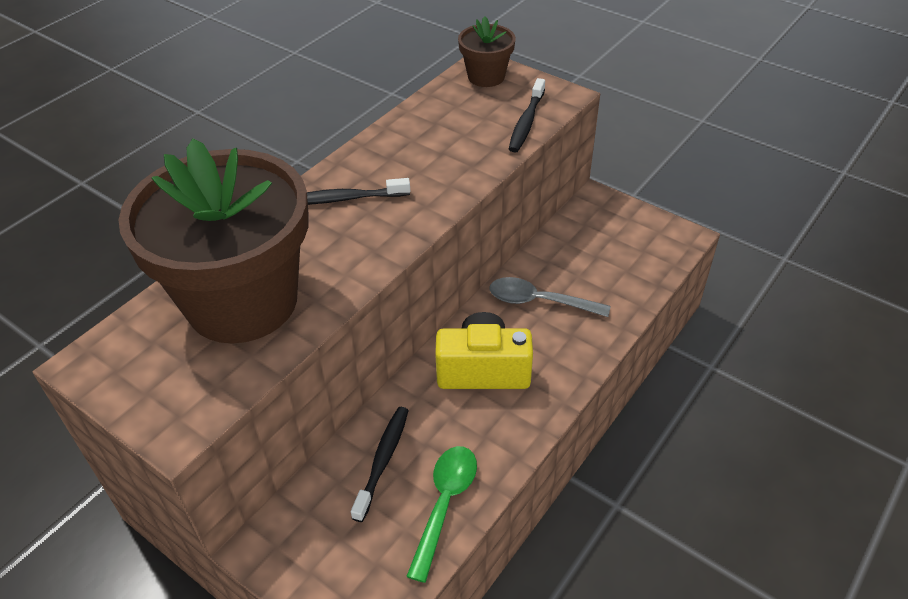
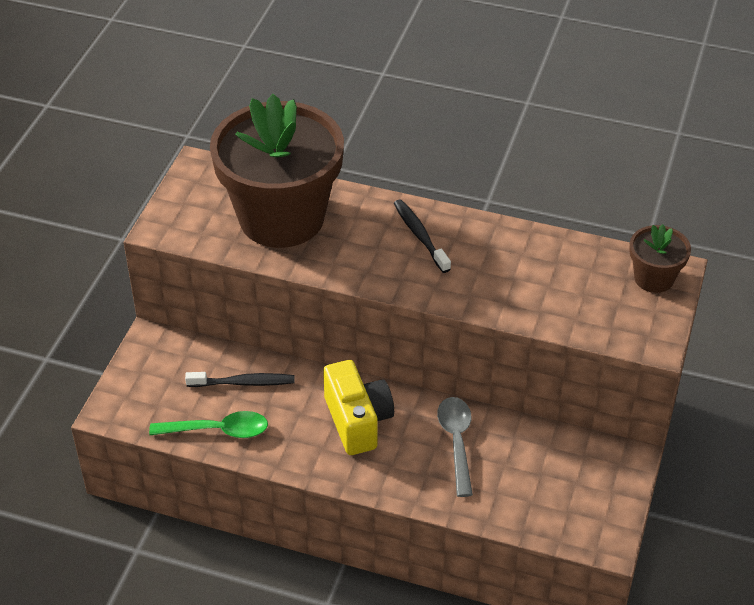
camera: 70 degrees right, 0 degrees up
black toothbrush [509,78,545,152] -> none

